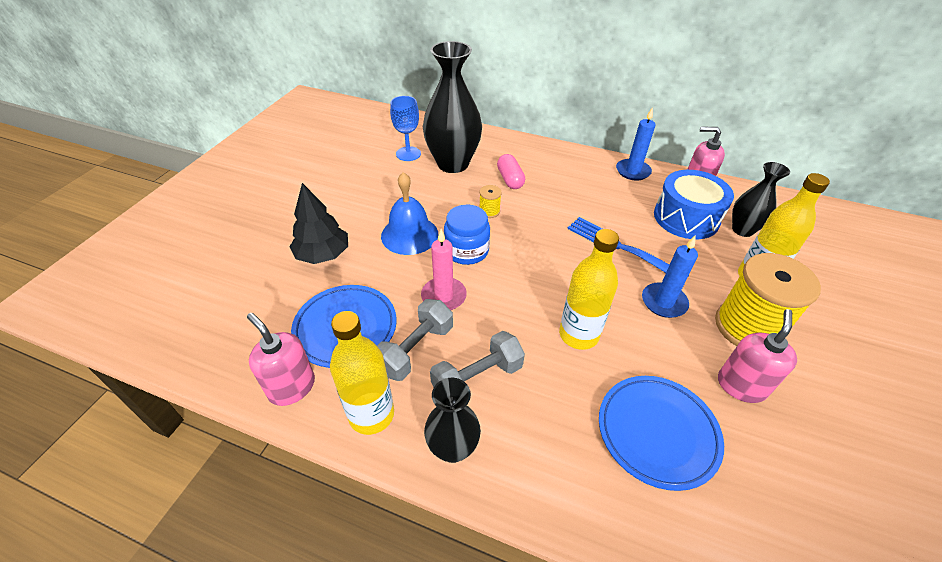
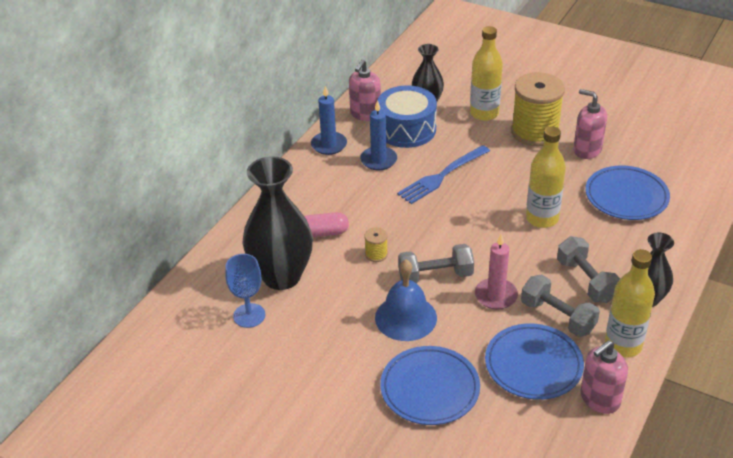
camera: 80 degrees left, 5 degrees down
black tree [290,183,348,264] -> blue plate [380,346,480,425]
blue jar [444,205,490,265] -> grey dumbbell [398,244,474,284]
blue candle [642,236,698,318] -> blue candle moved to [360,100,397,170]

